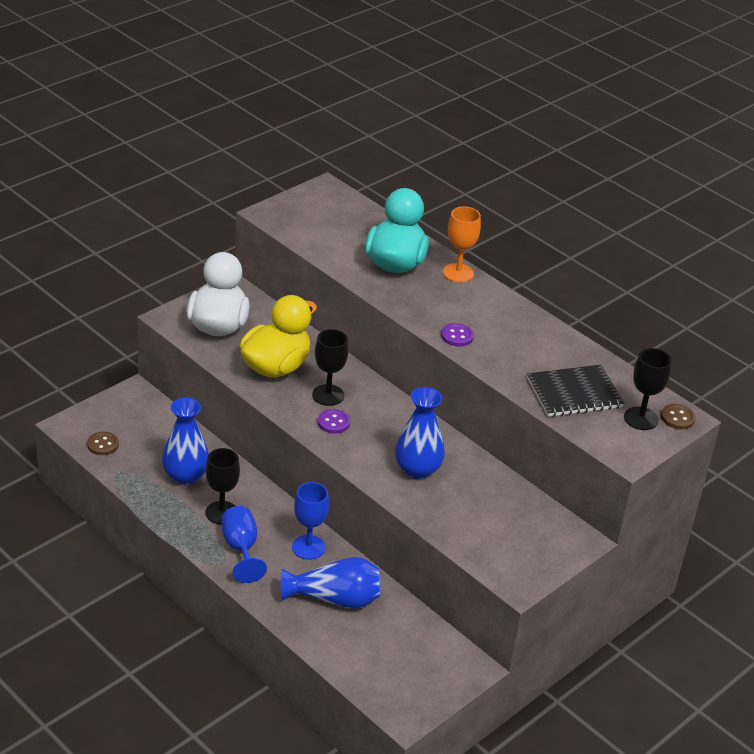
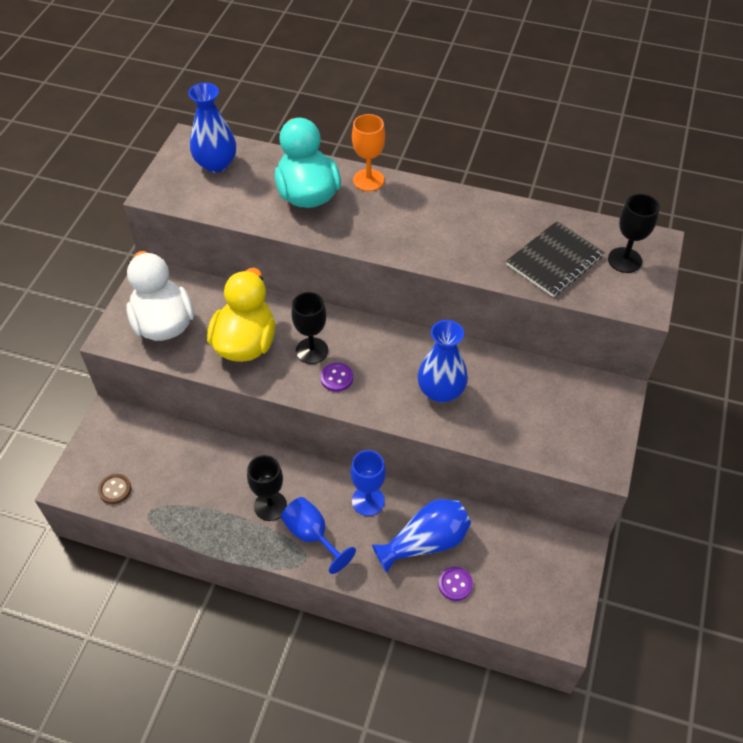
camera: 25 degrees left, 15 degrees up
blue vase [162,398,209,485] -> blue vase moved to [188,83,236,173]
purple button [441,323,474,347] -> purple button moved to [438,567,473,601]
brown button [661,404,696,429] -> none

